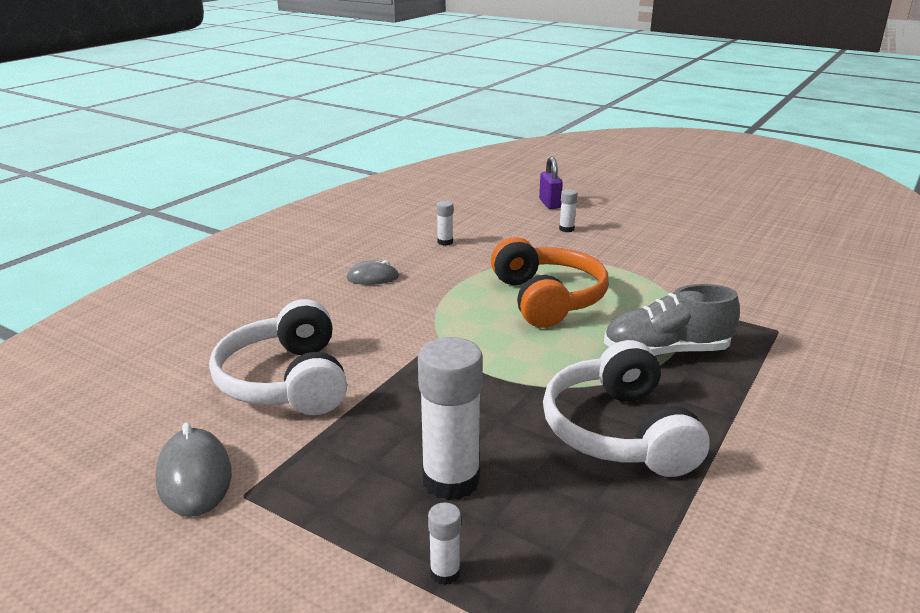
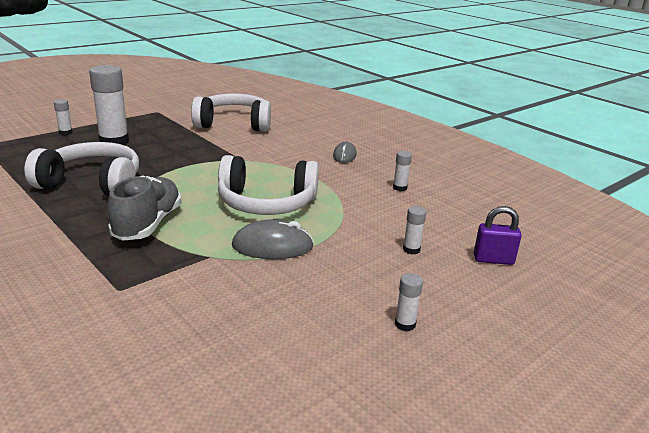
camera: 105 degrees right, 0 degrees up
grey mouse [155,423,232,517] -> grey mouse moved to [232,220,314,259]
orange headphones [491,237,609,328] -> white headphones [218,155,319,215]
none -> white glue stick [395,273,423,331]

